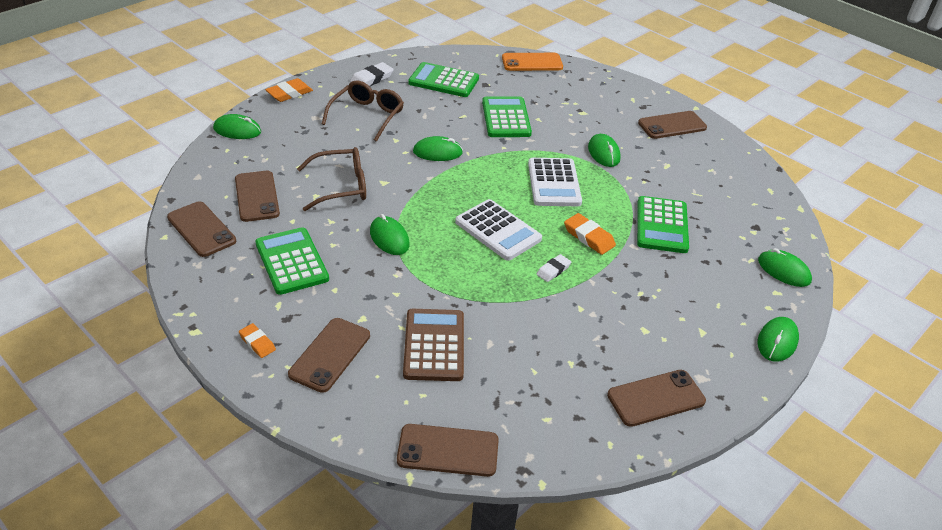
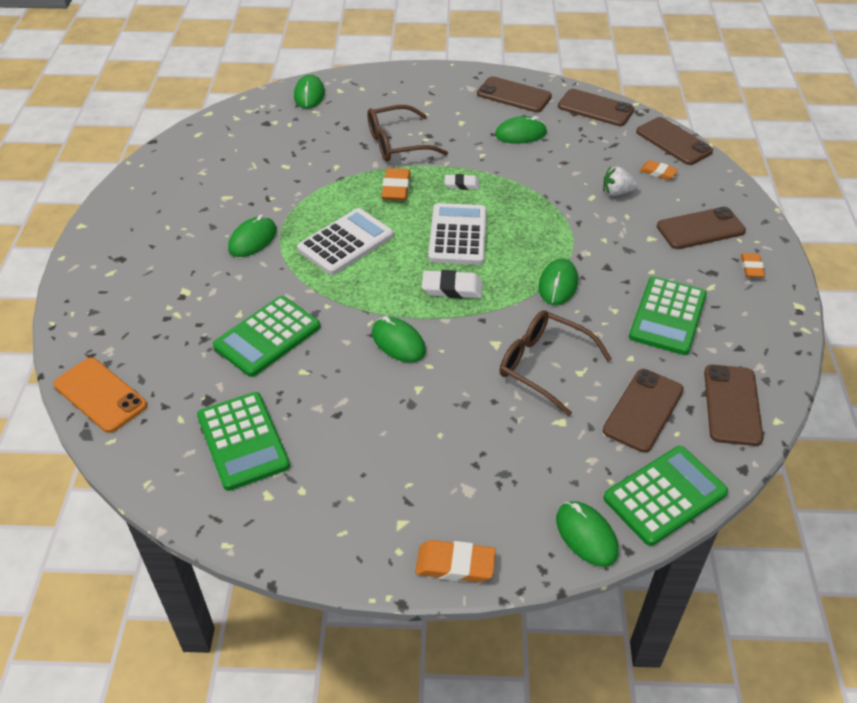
camera: 130 degrees left, 5 degrees up
brown glasses [322,80,404,142] -> brown glasses moved to [367,105,448,161]
white eraser [350,62,394,86] -> white eraser moved to [422,270,483,298]
brown calculator [403,309,464,381] -> white strawberry [603,166,638,196]
green calculator [637,196,689,253] -> green calculator moved to [603,446,728,546]
brown phone [638,111,707,139] -> brown phone moved to [558,89,634,126]
green mouse [758,317,799,362] -> green mouse moved to [495,116,547,144]
none -> orange eraser [640,160,678,180]

